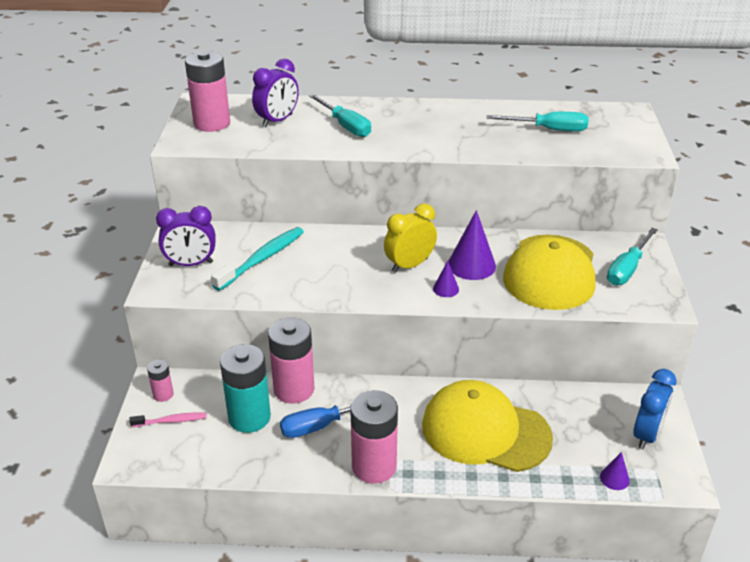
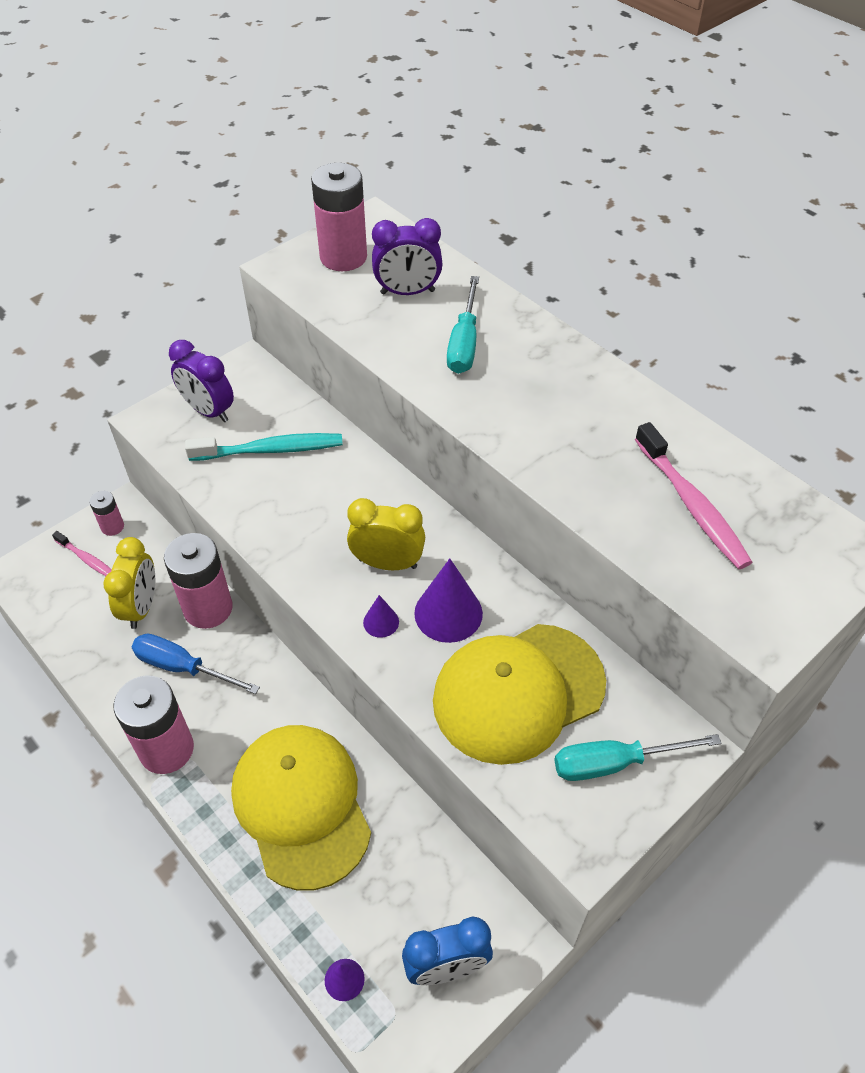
camera: 45 degrees right, 15 degrees up
turquoise battery [220,344,271,433] -> yellow clock [103,537,155,629]
turquoise screwdriver [487,112,588,132] -> pink toothbrush [635,422,752,569]

